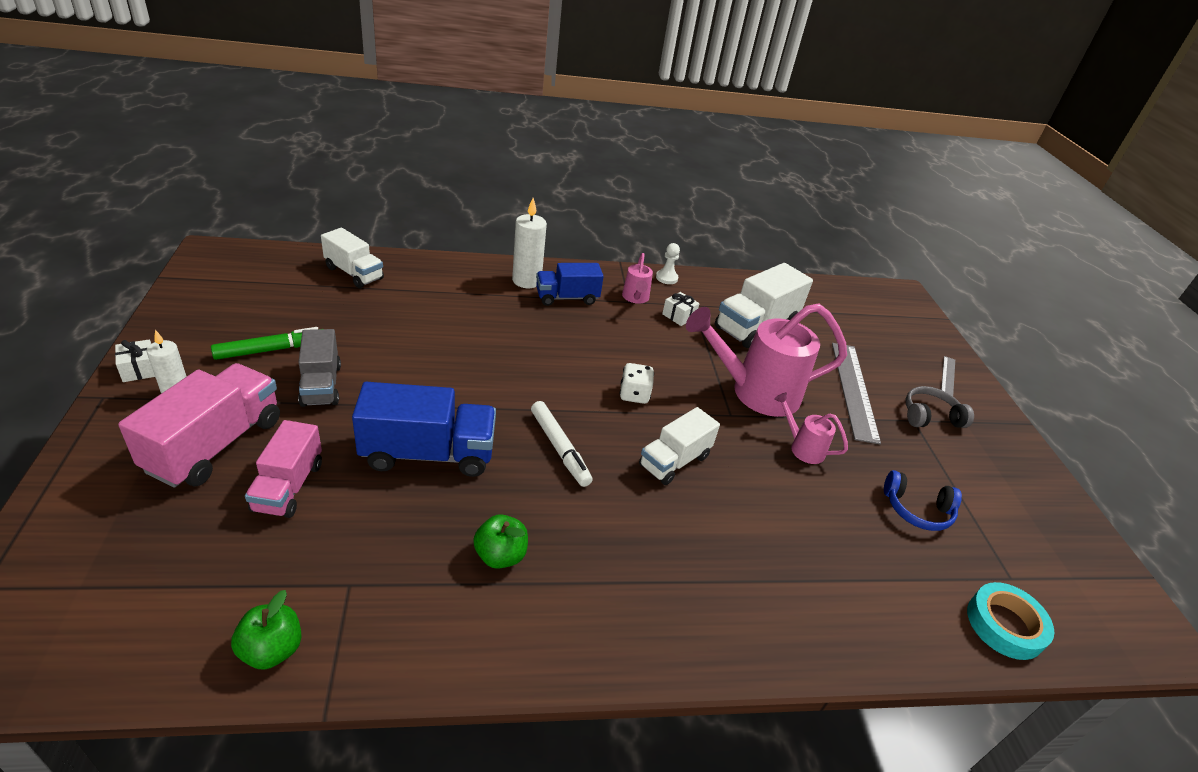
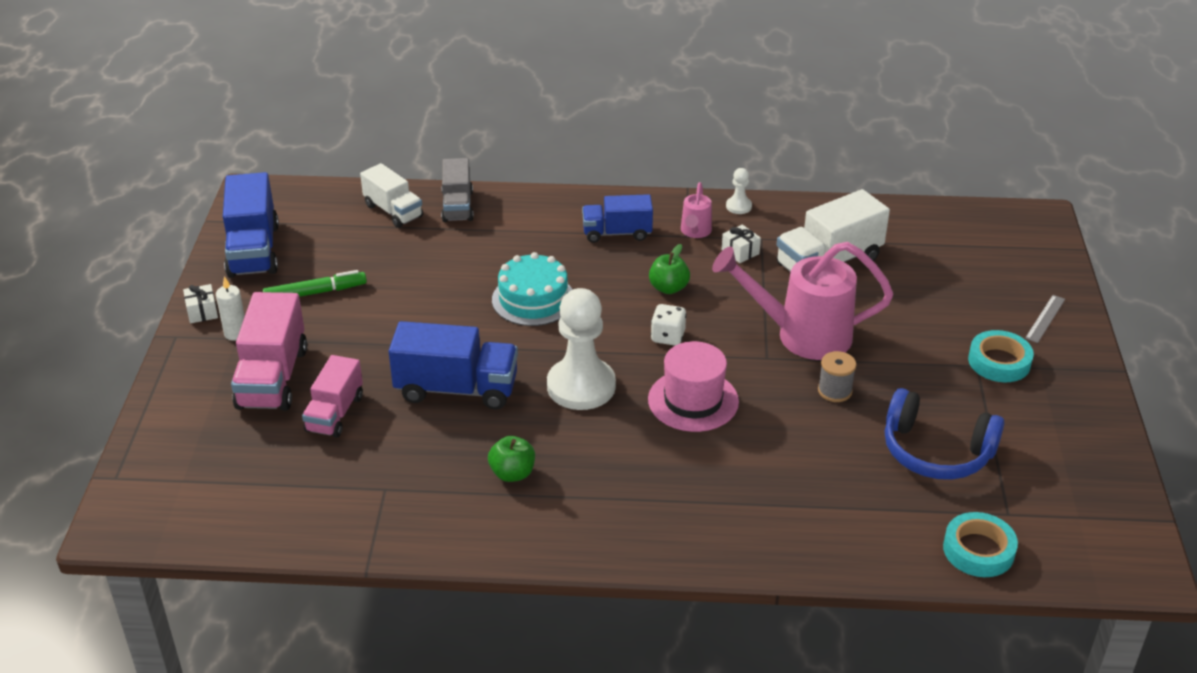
camera: 15 degrees right, 0 degrees up
pink truck [118,363,280,488] -> pink truck turned 150 degrees clockwise [231,292,307,411]
green apple [231,590,301,670] -> green apple moved to [649,244,690,294]
grey truck [298,329,341,407] -> grey truck moved to [441,158,474,222]
white candle [512,198,547,288] -> none
white marker [531,401,593,487] -> white pawn [547,288,616,410]
white truck [639,407,720,485] -> pink hat [648,341,739,432]
pink watering can [774,392,848,464] -> grey spool [818,351,856,402]
grey ruler [832,343,881,444] -> none
blue headphones [884,470,962,531] -> blue headphones [885,388,1004,480], size x1.59
grey headphones [905,386,974,428] -> turquoise tape [968,330,1034,382]
none -> blue truck [223,172,279,278]
none -> turquoise cake [492,252,573,326]

